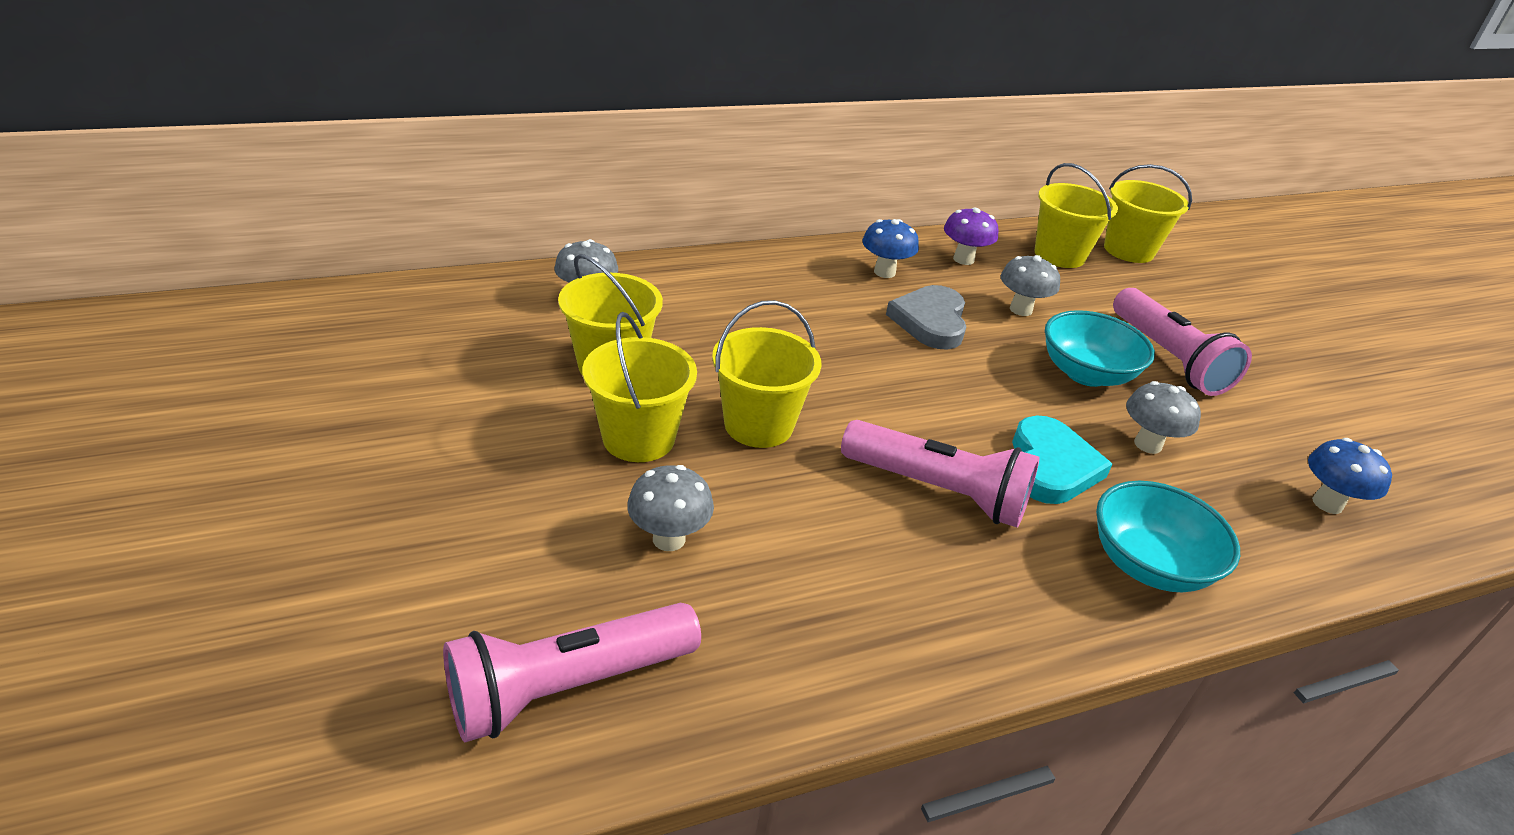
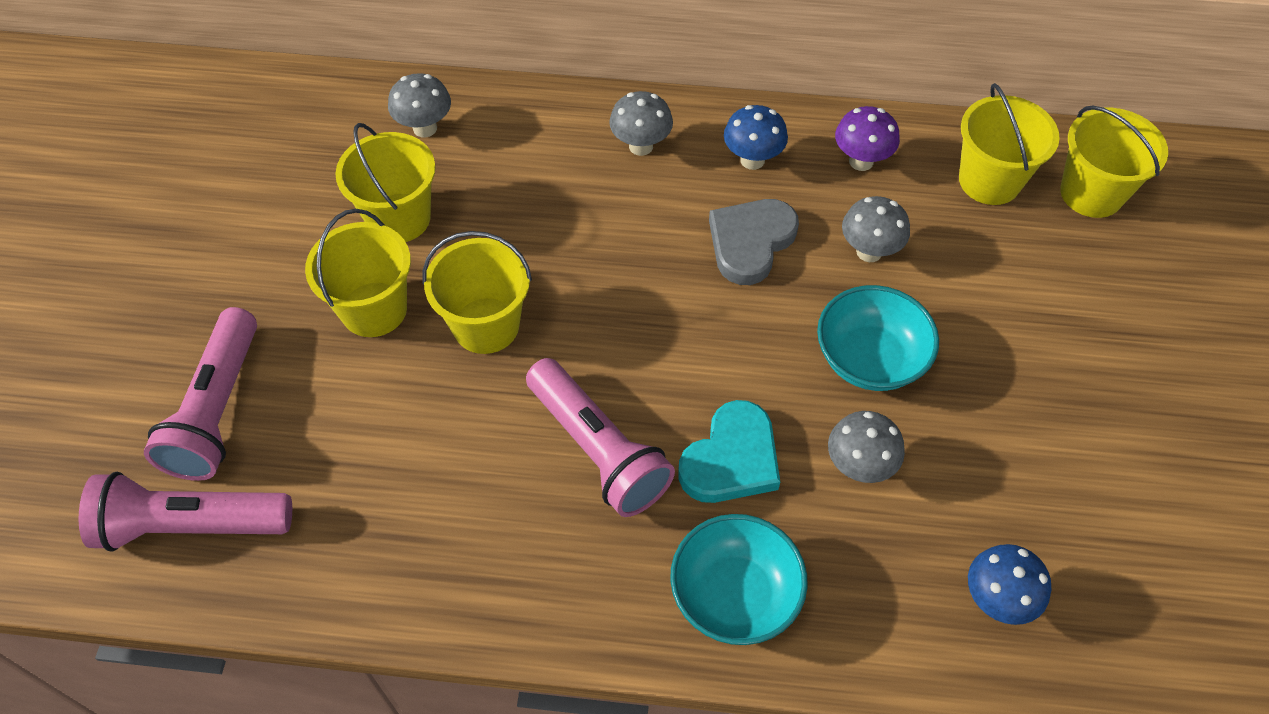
camera: 30 degrees right, 20 degrees up
grey mushroom [627,465,714,551] -> grey mushroom moved to [609,91,673,156]
pink flashlight [1113,288,1252,396] -> pink flashlight moved to [144,307,257,481]

